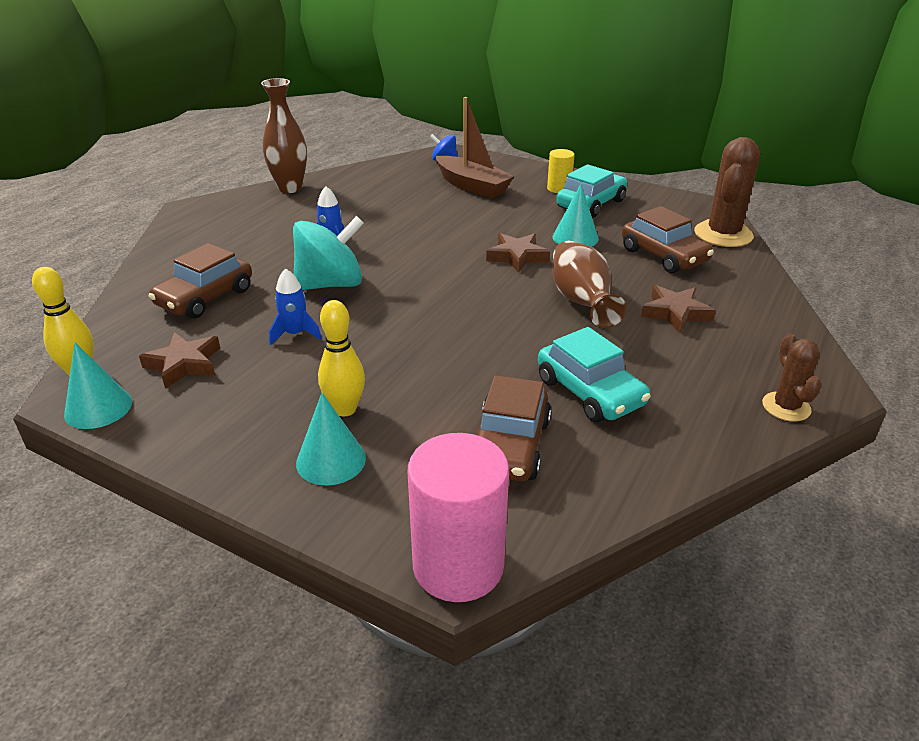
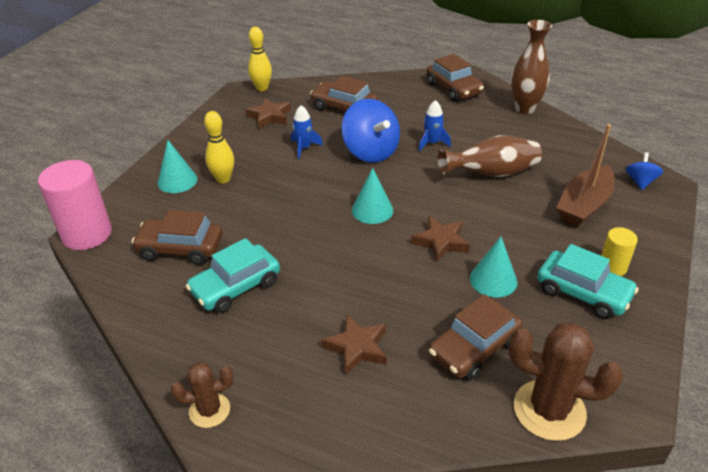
camera: 85 degrees right, 5 degrees up
turquoise cone [64,342,132,429] -> turquoise cone moved to [352,168,393,224]
turquoise spinning top [293,216,364,290] -> blue spinning top [342,99,400,163]
brown vase [552,241,626,328] -> brown vase moved to [438,135,542,177]
none -> brown car [427,54,484,101]

